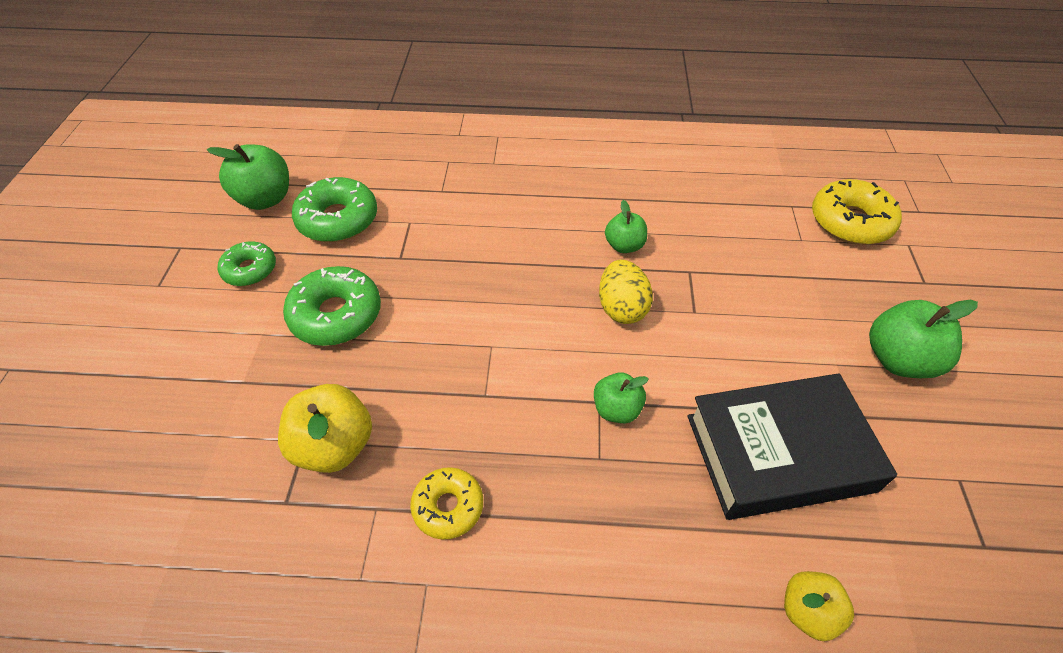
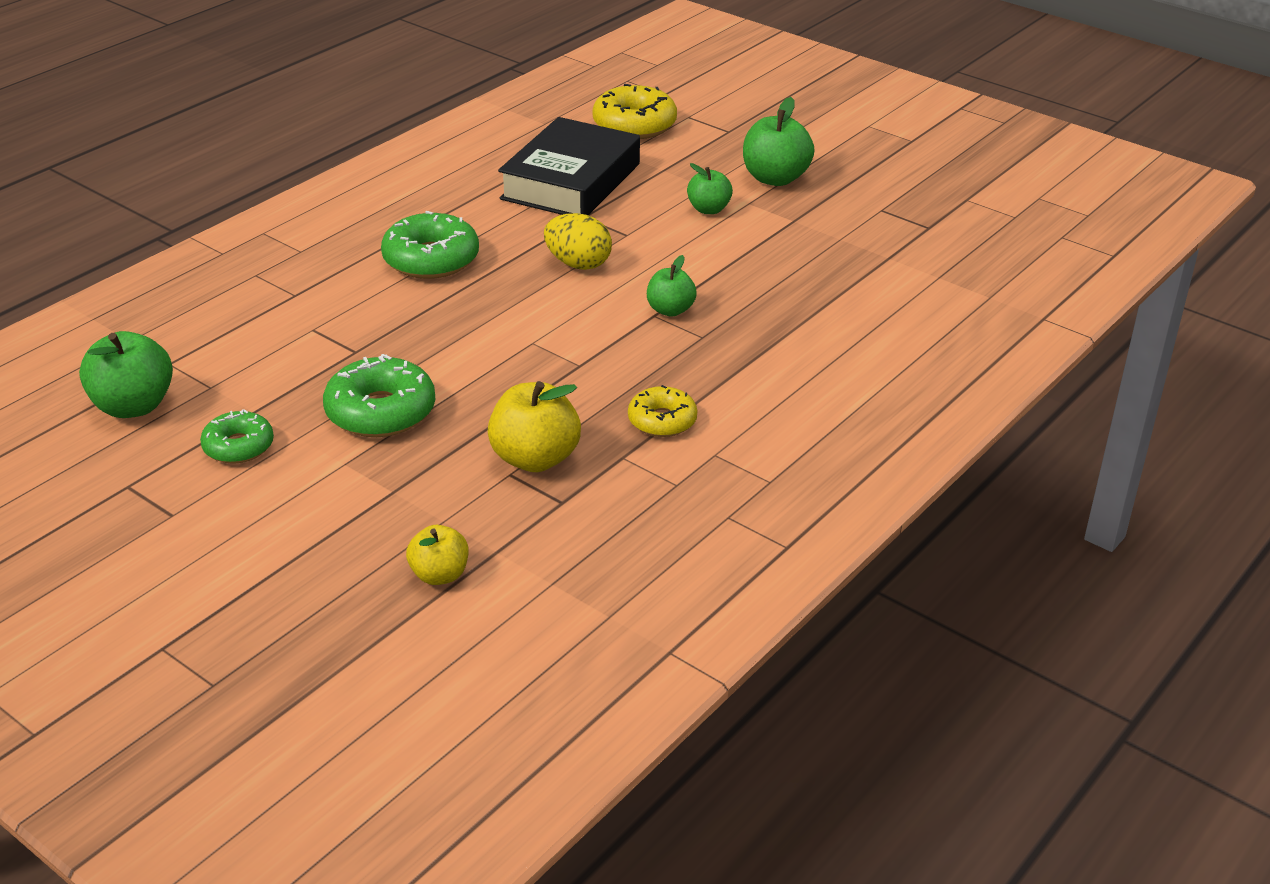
camera: 55 degrees left, 15 degrees down
green donut [292,177,377,242] -> green donut moved to [381,211,479,279]
green apple [605,200,647,253] -> green apple moved to [687,163,733,214]
black book [688,373,897,520] -> black book moved to [498,117,640,215]
yellow apple [784,571,854,641] -> yellow apple moved to [406,525,468,585]

